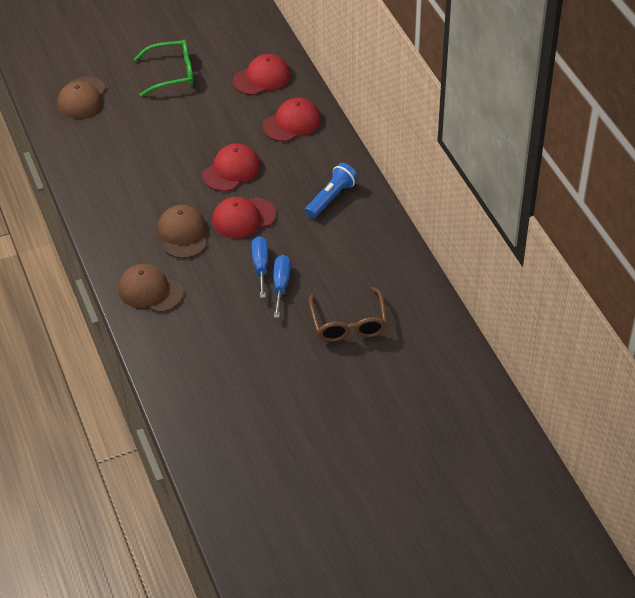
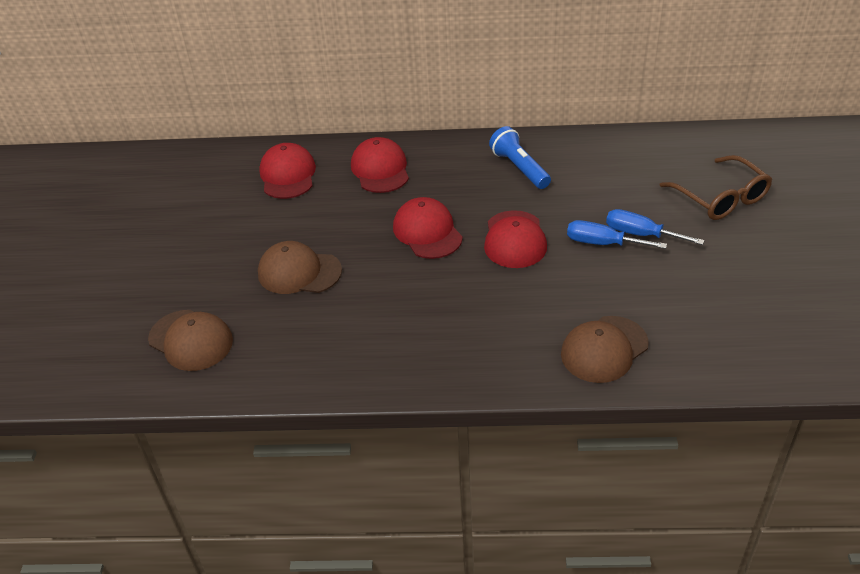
camera: 65 degrees left, 5 degrees down
green glasses [134,40,194,97] -> none
brown cap [157,205,207,258] -> brown cap moved to [258,241,342,294]
brown glasses [309,287,387,342] -> brown glasses turned 45 degrees clockwise [659,155,772,220]

